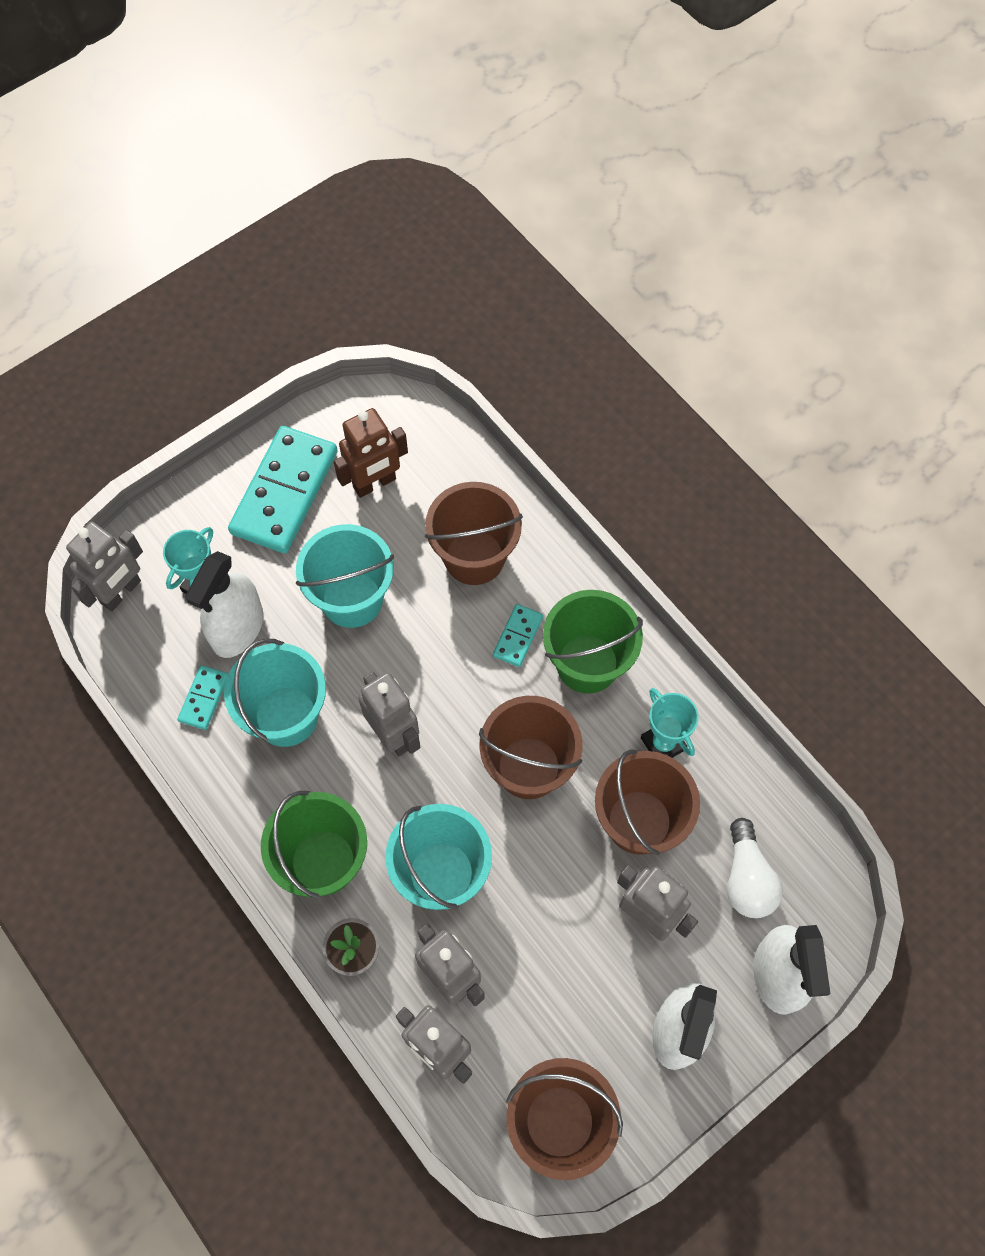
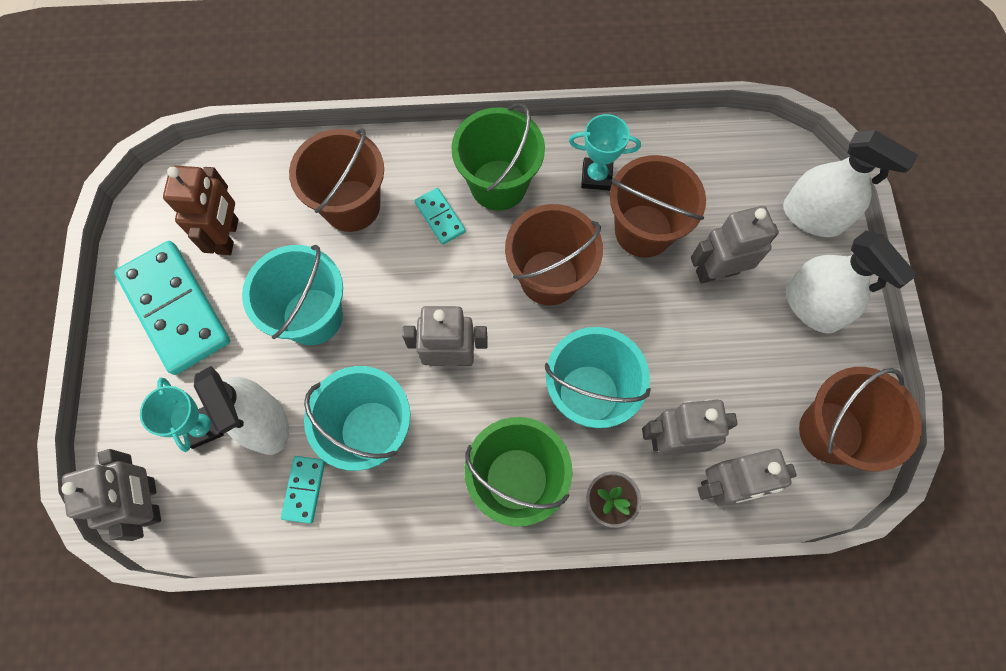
camera: 55 degrees left, 5 degrees up
turquoise domino [177,665,228,730] -> turquoise domino turned 45 degrees clockwise [281,456,325,524]
white light bulb [727,818,783,918] -> none

